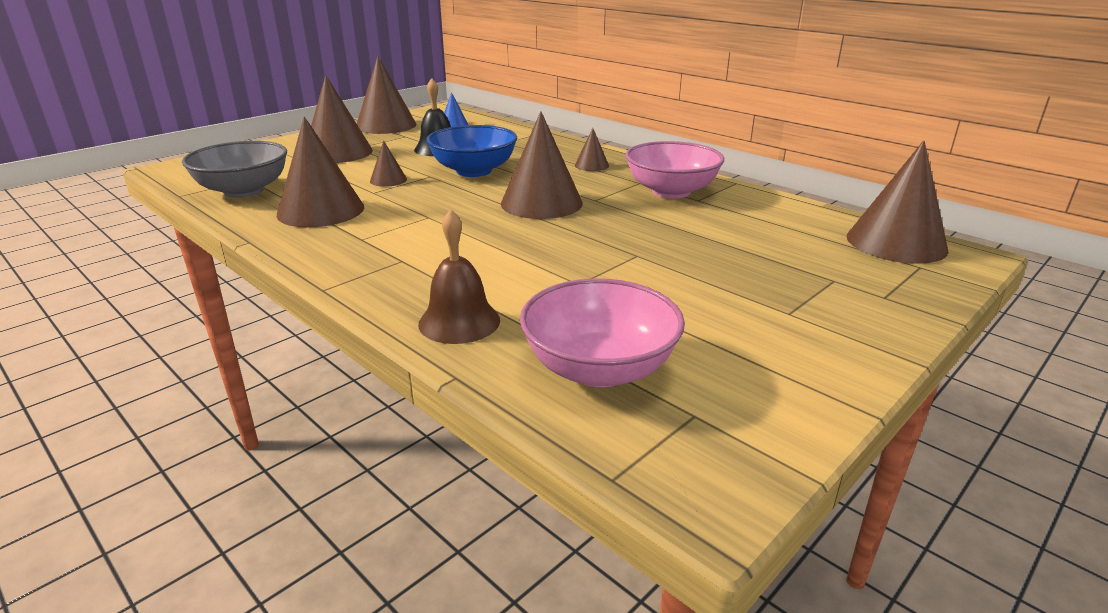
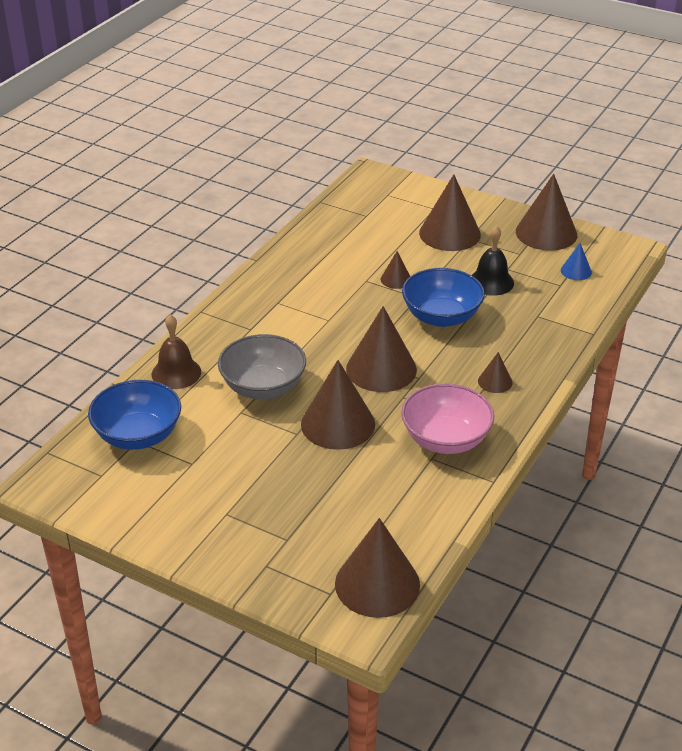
camera: 75 degrees right, 10 degrees up
grey bowl [182,141,287,198] -> grey bowl moved to [218,334,306,399]
brown cone [277,117,364,227] -> brown cone moved to [301,360,375,450]
pink bowl [520,278,685,387] -> blue bowl [88,380,181,450]

